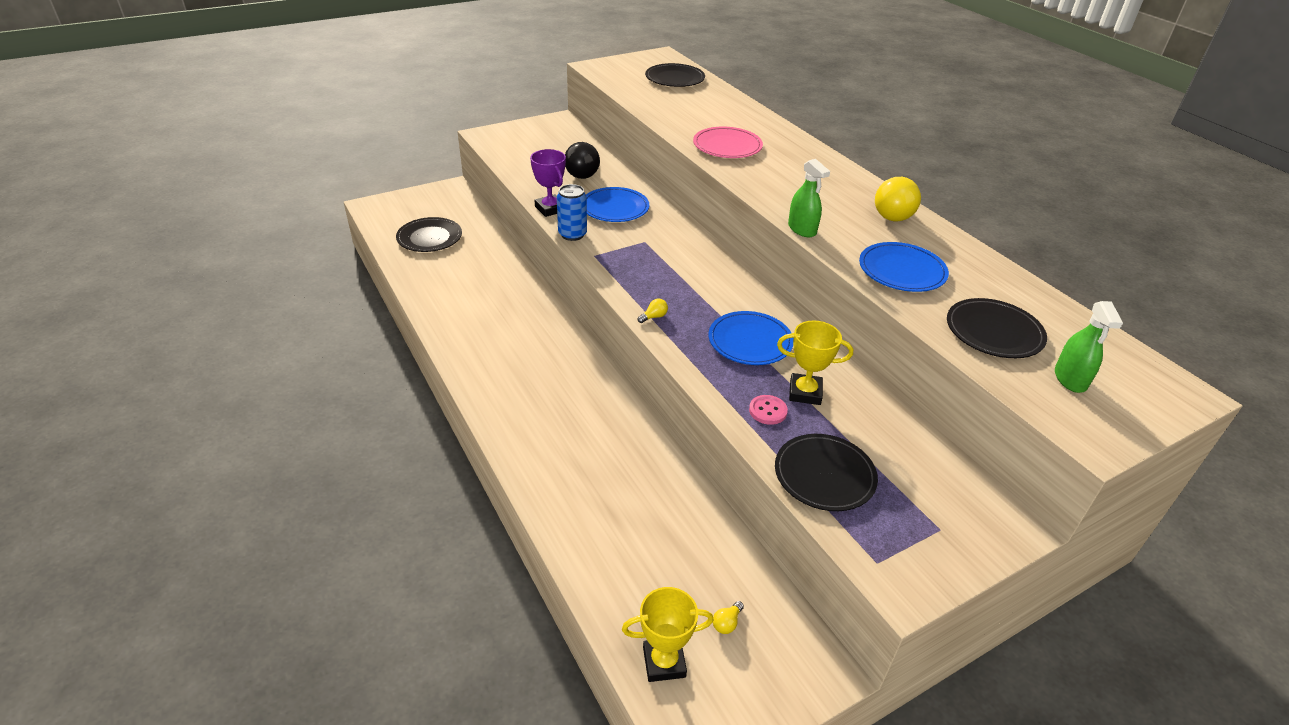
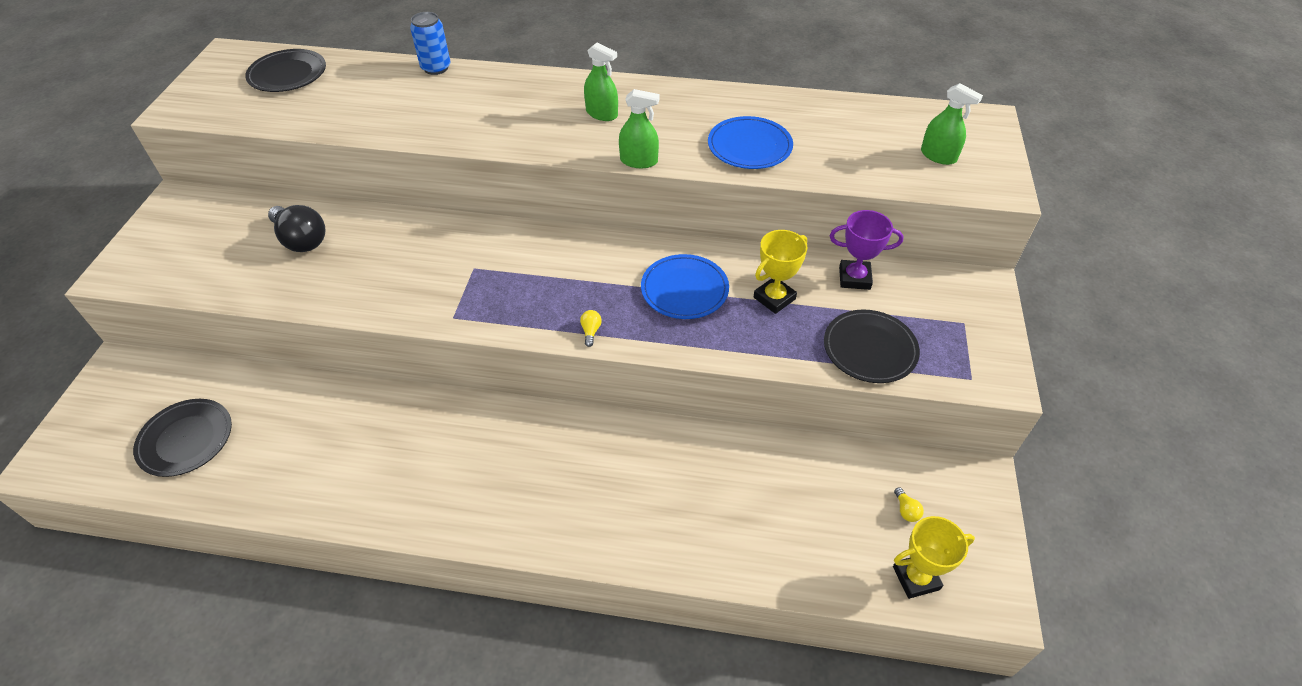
camera: 50 degrees left, 10 degrees up
purple trophy [530,149,566,217] -> purple trophy moved to [830,210,904,290]
blue can [557,184,587,241] -> blue can moved to [410,12,451,75]
blue plate [586,187,649,222] -> none
yellow trophy [622,587,714,682] -> yellow trophy turned 45 degrees clockwise [893,516,975,599]
pink plate [693,126,763,158] -> none
pink button [749,395,788,425] -> none
yellow light bulb [875,177,921,221] -> none
black plate [947,298,1047,358] -> none
none -> green spray bottle [584,42,618,121]

